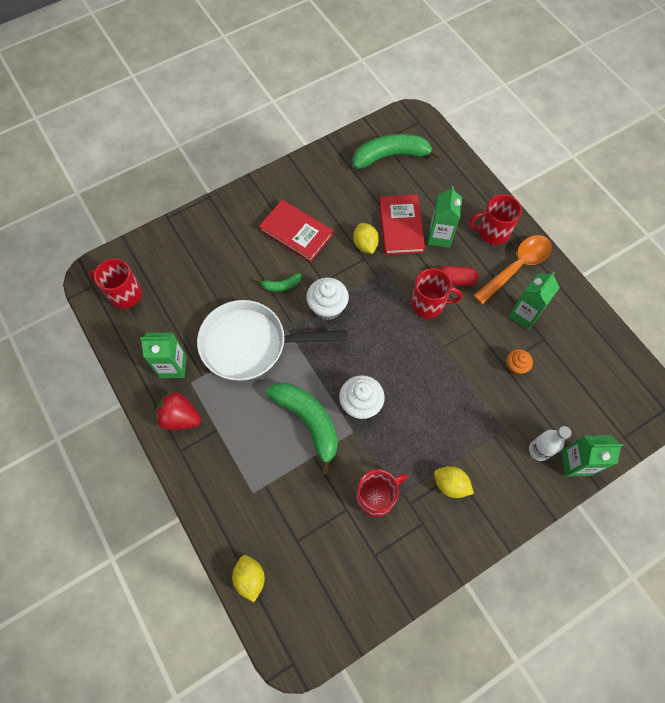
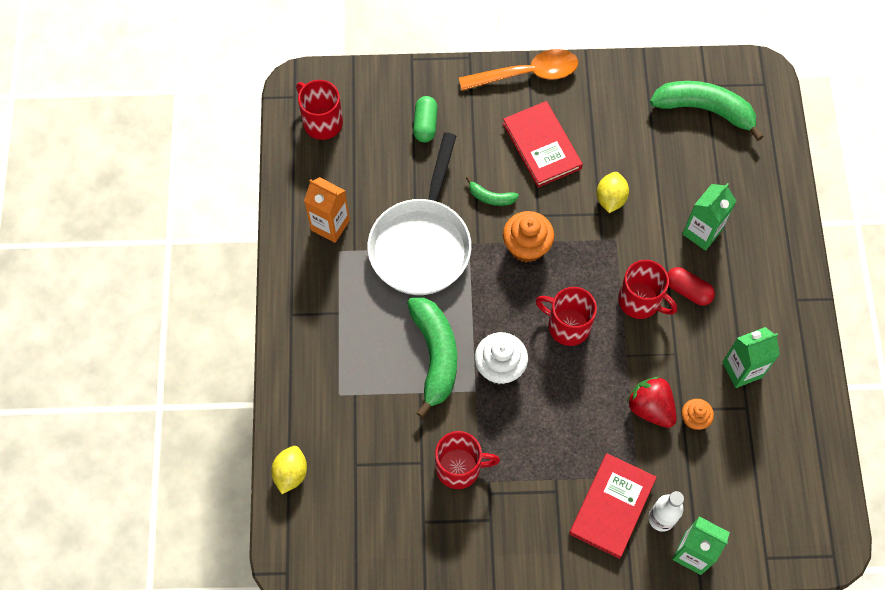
camera: 30 degrees right, 0 degrees up
green carton [140,333,186,378] -> orange carton [304,177,350,243]
red strawberry [156,392,201,430] -> red strawberry moved to [627,377,677,428]
white pan [197,300,347,381] -> white pan turned 105 degrees counterclockwise [367,133,471,295]
white cupcake [306,278,349,320] -> orange cupcake [503,211,554,263]
red book [379,195,425,255] -> red book moved to [569,453,657,559]
yellow lemon [434,466,474,498] -> none
red mug [469,194,522,245] -> red mug moved to [536,287,597,346]
orange spoon [473,235,552,304] -> orange spoon moved to [459,49,578,91]
none -> green capsule [413,96,438,142]

